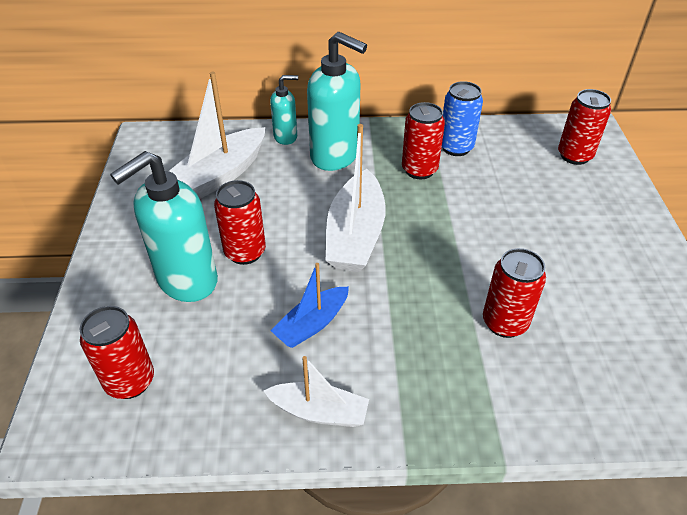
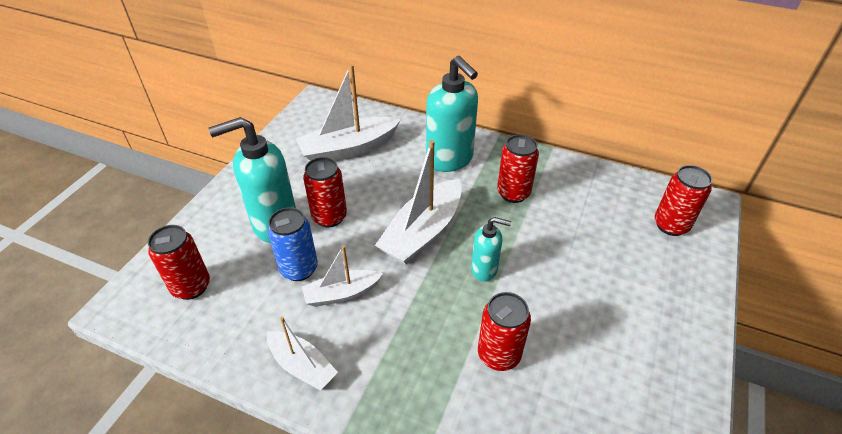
camera: 25 degrees right, 0 degrees up
turquoise soap dispenser [270,75,298,145] -> turquoise soap dispenser moved to [471,217,511,282]
blue boat [270,263,349,348] -> white boat [302,245,383,307]
blue can [442,81,483,156] -> blue can moved to [268,207,318,281]

